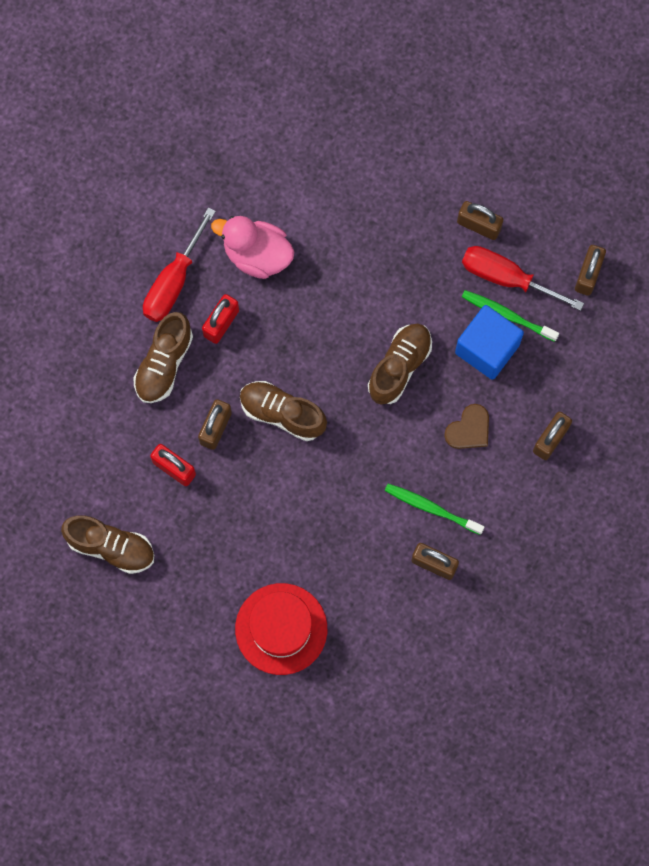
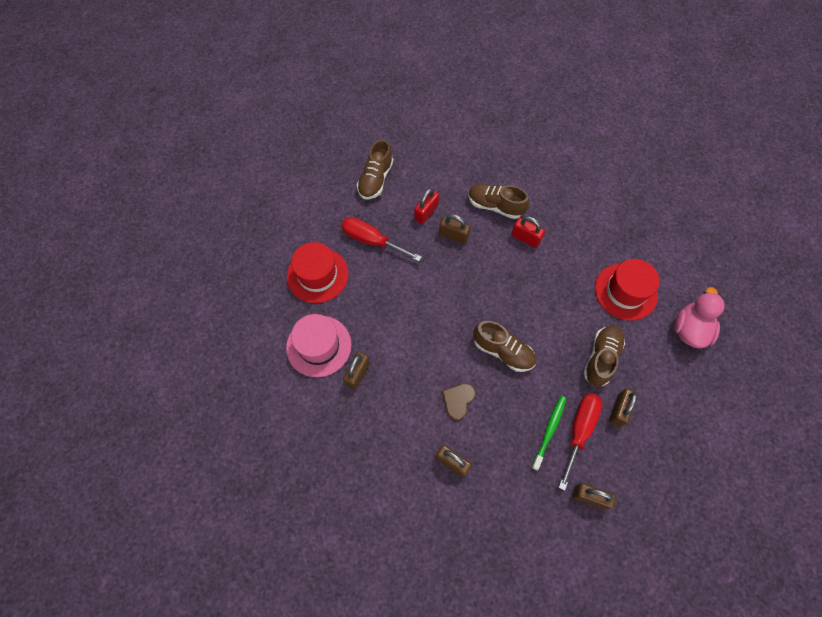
camera: 90 degrees right, 10 degrees down
red screwdriver [143,207,216,322] -> red screwdriver moved to [341,217,422,261]
pink duck [211,216,294,279] -> pink duck moved to [674,287,724,349]
brown shoe [240,381,327,441] -> brown shoe moved to [583,325,625,387]
green toothbrush [385,484,485,535] -> none
brown heart [444,404,489,449] -> brown heart turned 75 degrees clockwise [442,383,476,420]
blue cube [455,305,524,380] -> none
none -> pink hat [286,314,351,377]
none -> red hat [595,259,659,320]

